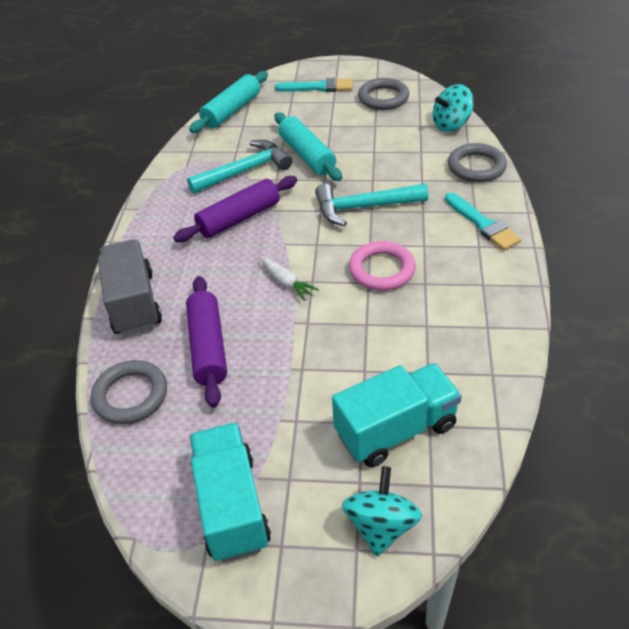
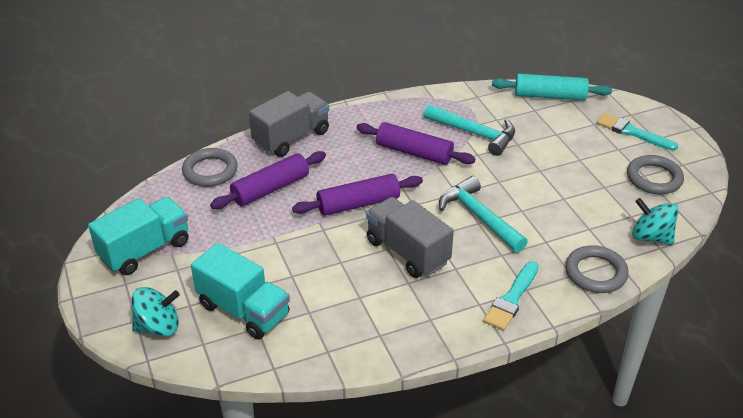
camera: 60 degrees right, 5 degrees down
white carrot [260,257,319,301] -> purple rolling pin [292,174,423,216]
turquoise brush [275,78,352,92] -> turquoise brush turned 150 degrees clockwise [597,113,678,151]
turquoise rolling pin [275,112,342,181] -> none
pink ring [349,241,416,291] -> grey truck [366,197,454,278]

